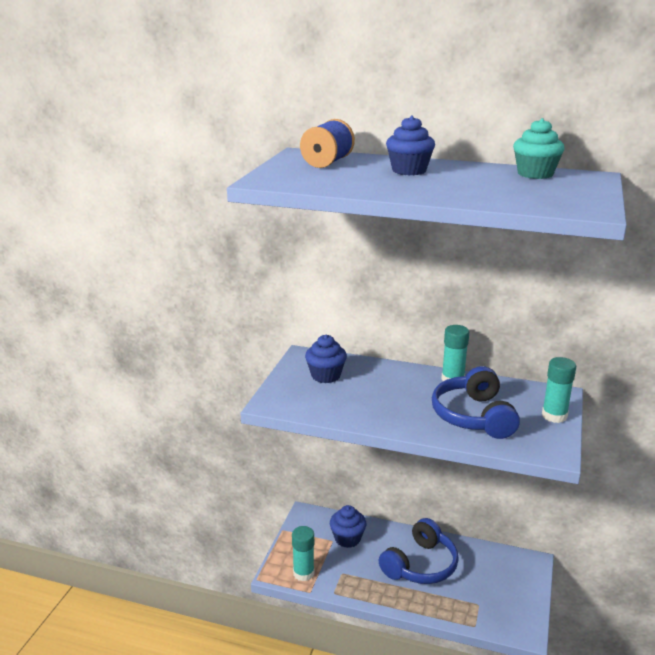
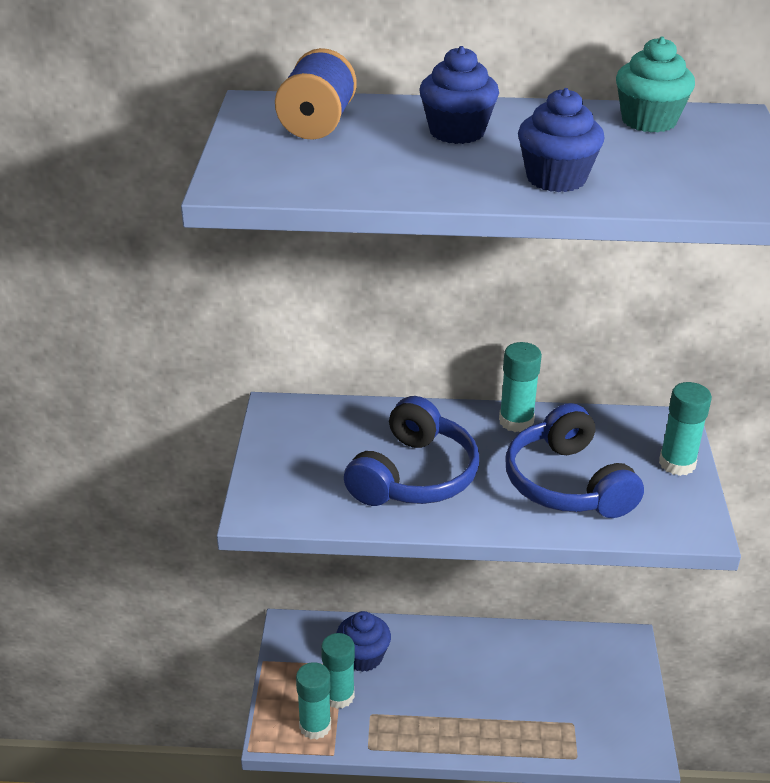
camera: 15 degrees left, 10 degrees up
blue cupcake [305,335,347,383] -> blue cupcake moved to [518,88,605,192]
blue headphones [379,518,459,584] -> blue headphones moved to [344,396,479,506]
none -> turquoise glue stick [321,633,355,709]

